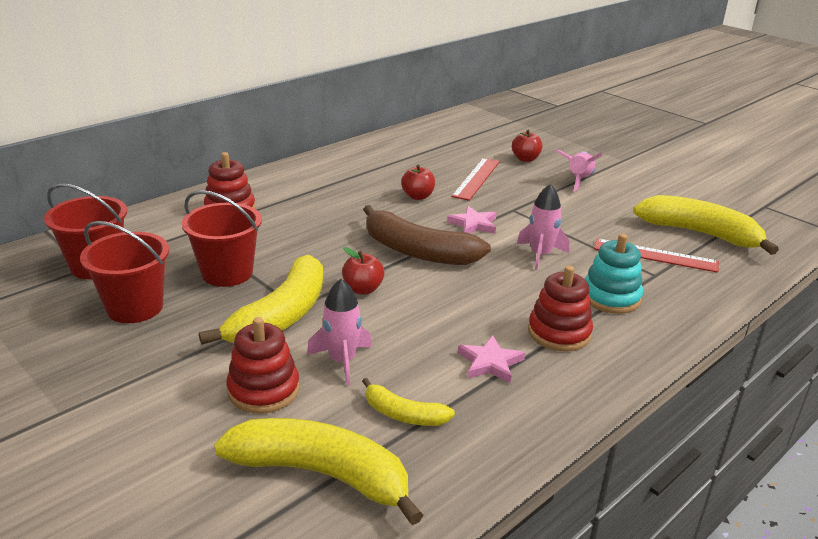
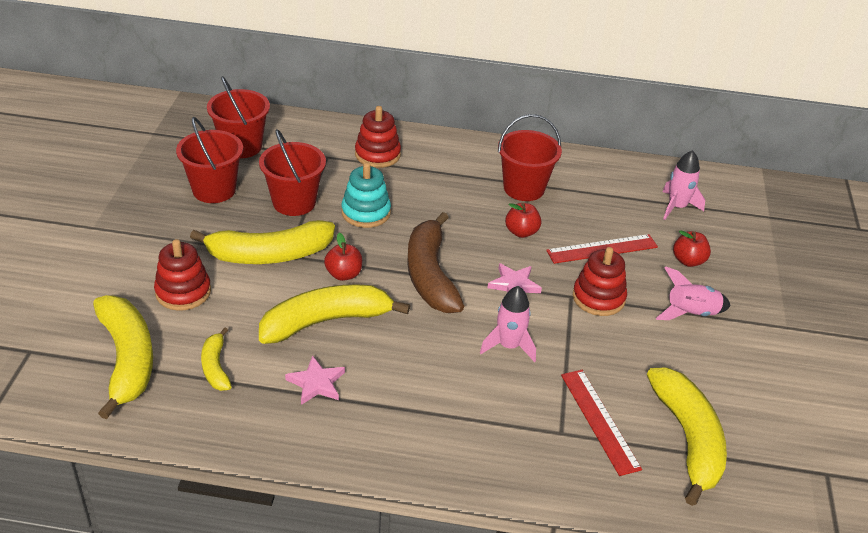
camera: 50 degrees right, 10 degrees up
pink rocket [307,279,372,386] -> pink rocket moved to [663,150,705,220]
red stacking toy [528,266,593,352] -> red stacking toy moved to [573,247,627,316]
turquoise stacking toy [585,234,643,314] -> turquoise stacking toy moved to [341,162,391,228]
none -> yellow banana [259,284,410,344]
none -> red bucket [498,114,562,201]

